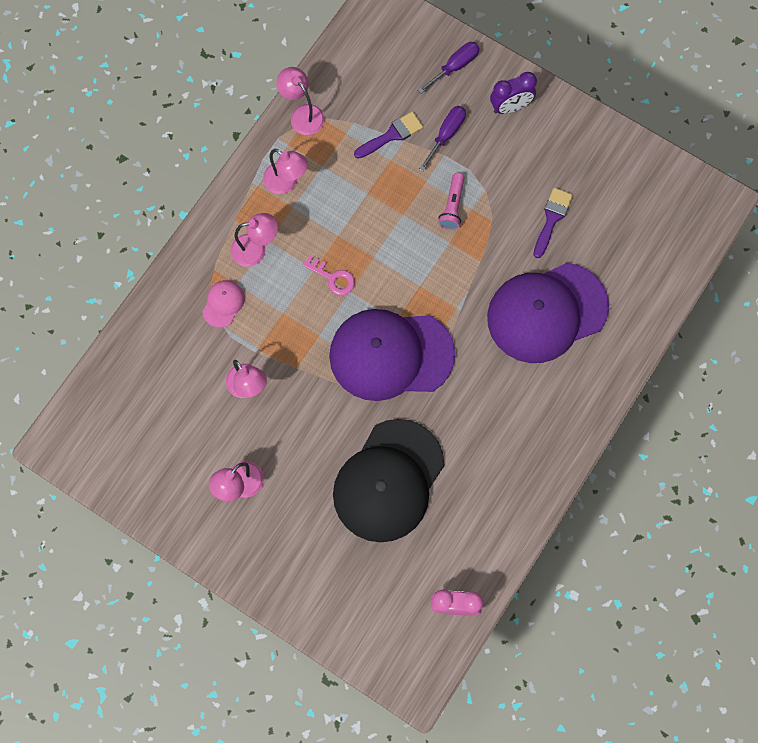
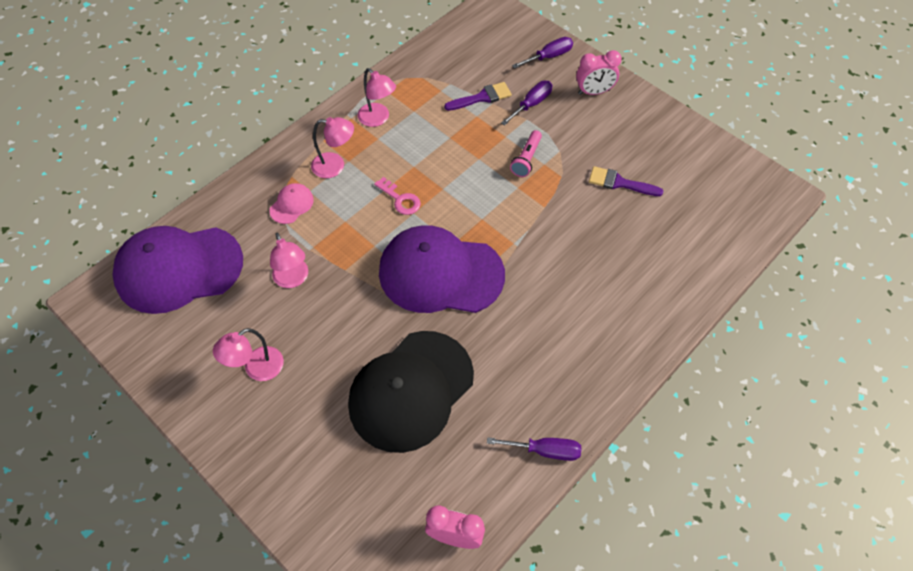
camera: 10 degrees right, 15 degrees down
pink lamp [276,67,325,135] -> none
purple cap [487,263,609,363] -> purple cap moved to [112,226,243,314]
purple clock [490,72,537,114] -> pink clock [576,50,622,95]
purple brush [533,188,573,258] -> purple brush turned 105 degrees counterclockwise [589,166,663,196]
none -> purple screwdriver [487,437,581,461]

